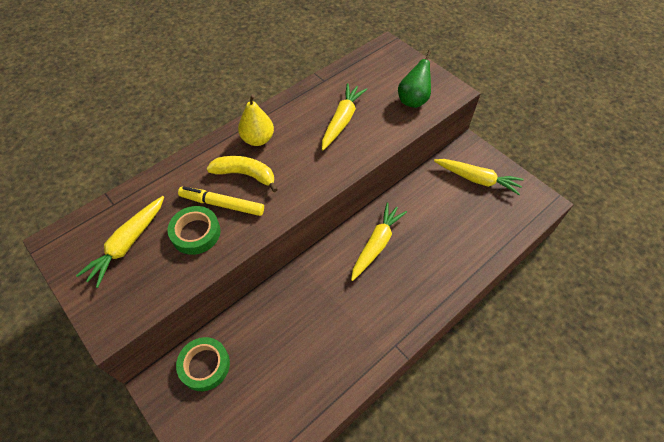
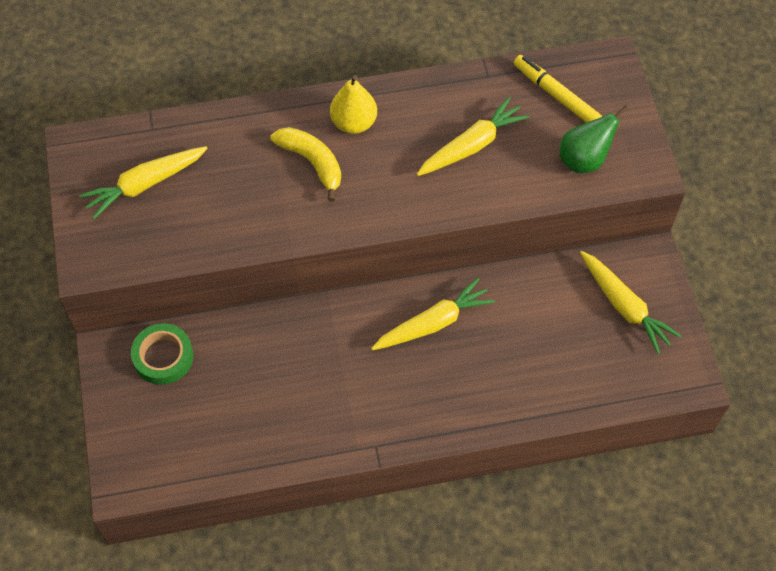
camera: 30 degrees right, 5 degrees up
green tape [168,206,221,255] -> none
yellow marker [178,187,264,216] -> yellow marker moved to [514,55,602,123]

